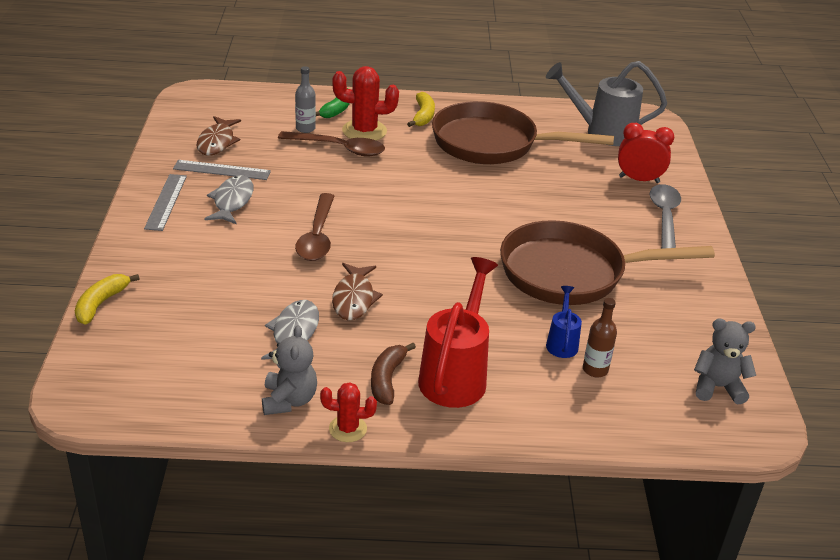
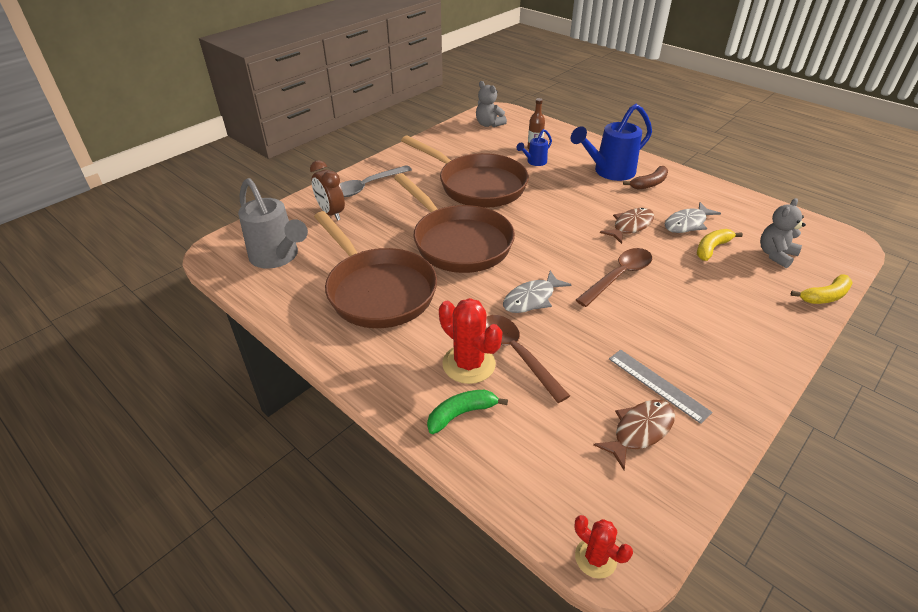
camera: 135 degrees left, 5 degrees up
grey ruler [144,174,187,231] -> none
grey fish [204,175,254,224] -> grey fish moved to [503,271,571,313]
grey teddy bear [262,325,317,415] -> grey teddy bear moved to [760,198,806,268]
grey bottle [295,66,316,133] -> none
red cactus [320,382,377,442] -> red cactus moved to [575,515,633,579]
yellow banana [407,92,435,127] -> yellow banana moved to [697,229,743,261]
red watering can [418,257,498,408] -> blue watering can [571,104,652,181]
red clock [618,123,674,183] -> brown clock [310,160,345,221]
none -> brown pan [394,173,515,273]

